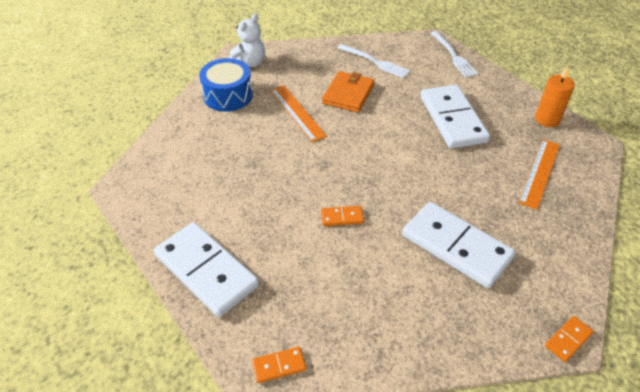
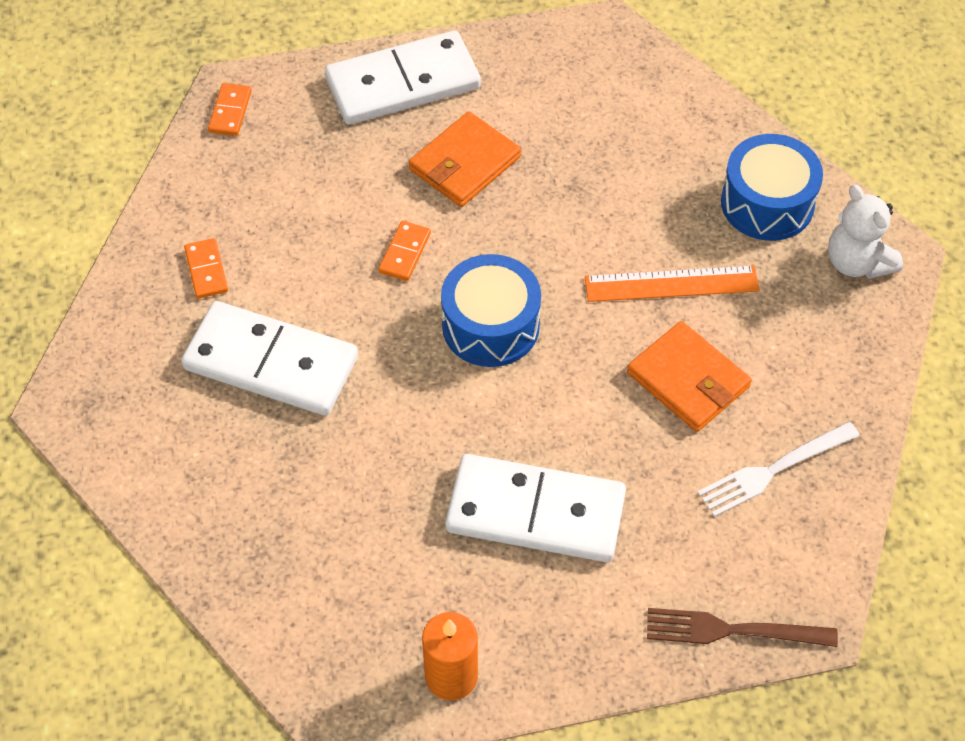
camera: 115 degrees right, 10 degrees up
white domino [402,202,516,288] -> white domino turned 45 degrees clockwise [181,301,358,416]
white fork [431,31,478,78] -> brown fork [647,608,838,647]
orange ruler [519,139,560,210] -> none
orange domino [545,316,594,362] -> orange domino moved to [184,238,228,299]
none -> orange wallet [409,111,521,207]
none -> blue drum [441,254,541,367]

